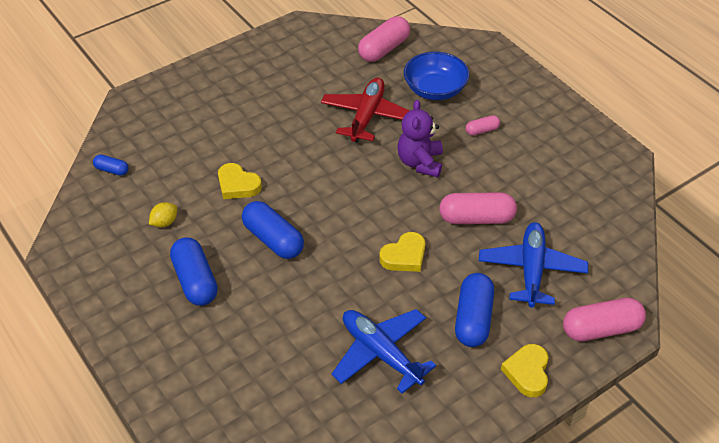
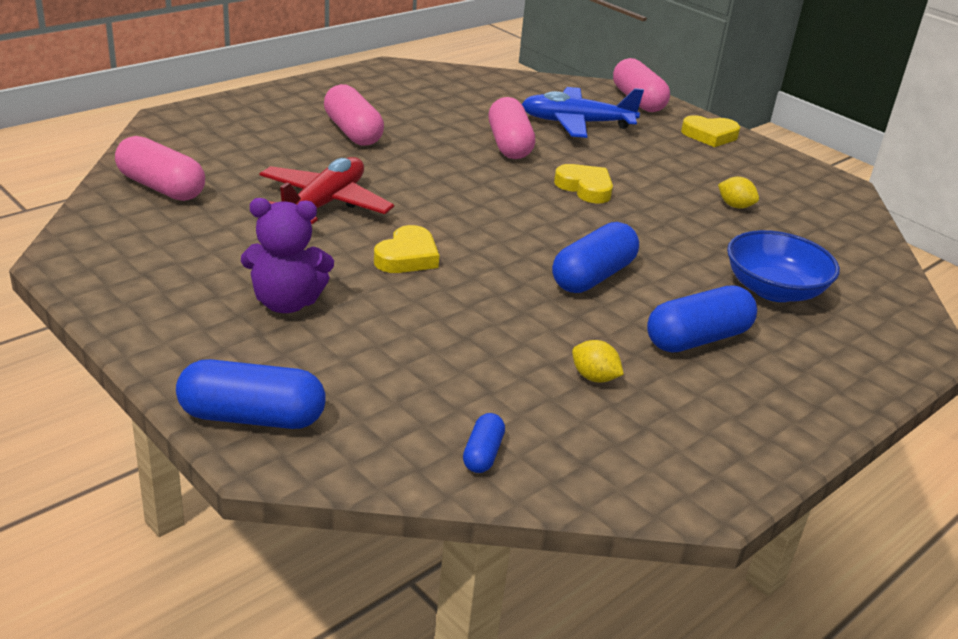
camera: 100 degrees left, 15 degrees down
yellow heart [218,163,262,199] -> yellow heart moved to [374,225,439,273]
red plane [321,77,410,142] -> red plane turned 105 degrees clockwise [260,157,394,224]
blue plane [332,309,436,394] -> yellow lemon [718,177,759,209]
purple teddy bear [397,100,443,177] -> purple teddy bear moved to [241,198,334,313]
blue bowl [404,52,469,100] -> blue bowl moved to [727,230,840,302]
blue capsule [455,273,494,347] -> blue capsule moved to [176,359,326,429]
pink capsule [466,115,500,136] -> pink capsule [324,84,384,146], size x1.94

